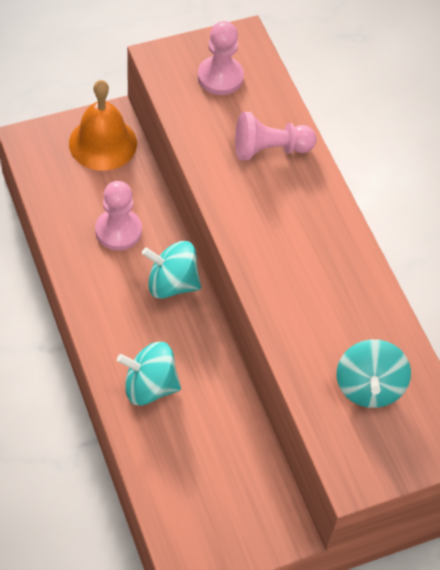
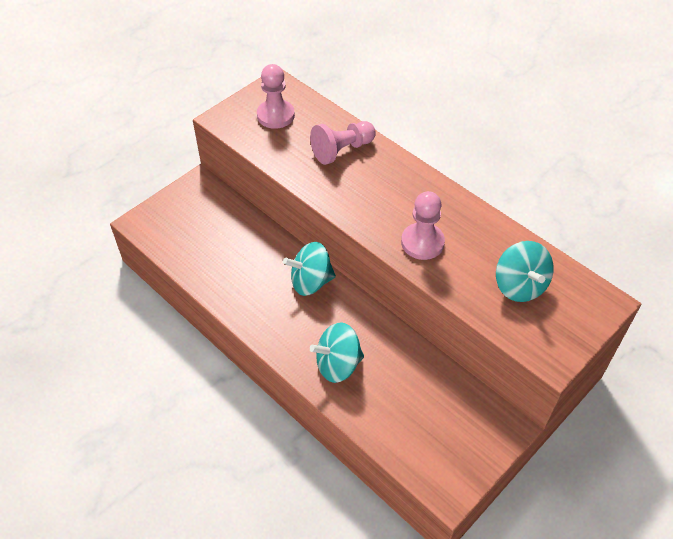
camera: 20 degrees left, 5 degrees down
orange bell [69,80,137,171] -> none
pink pawn [95,181,142,251] -> pink pawn moved to [401,191,445,260]

